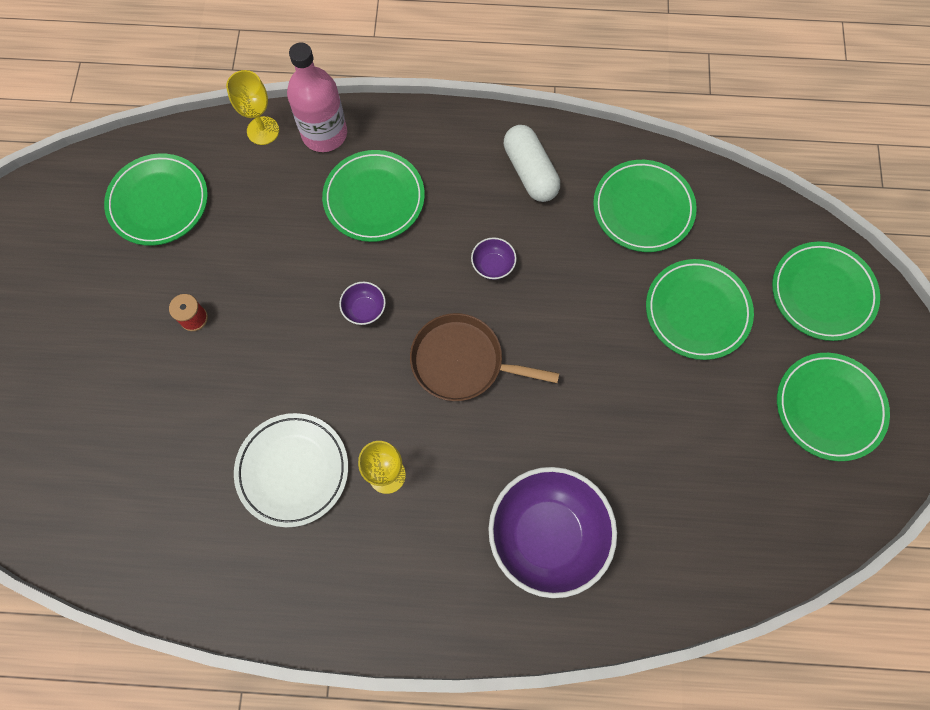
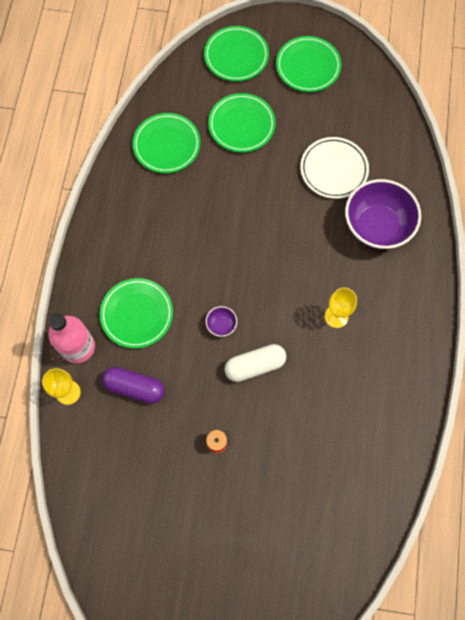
camera: 85 degrees left, 0 degrees up
green plate [104,153,208,246] -> none
white plate [234,413,348,527] -> white plate moved to [300,137,369,199]
brown pan [410,313,559,401] -> none
purple bowl [471,237,517,280] -> none
white capsule [504,125,560,202] -> white capsule moved to [225,344,286,382]
none -> purple capsule [102,367,165,404]

